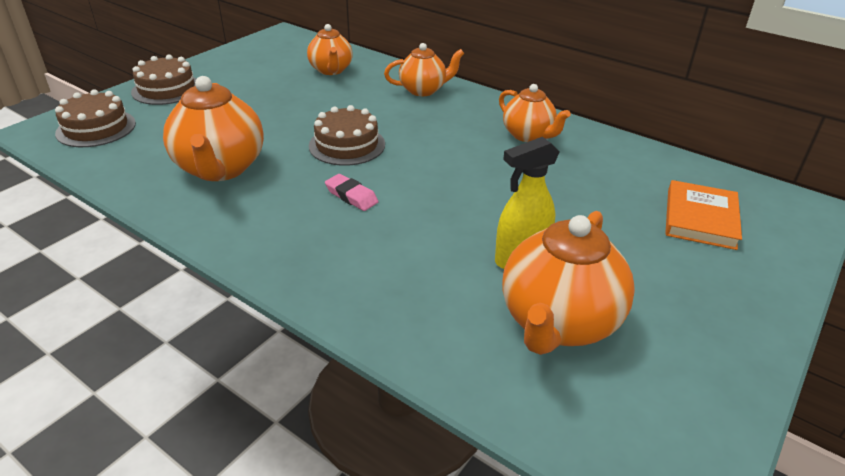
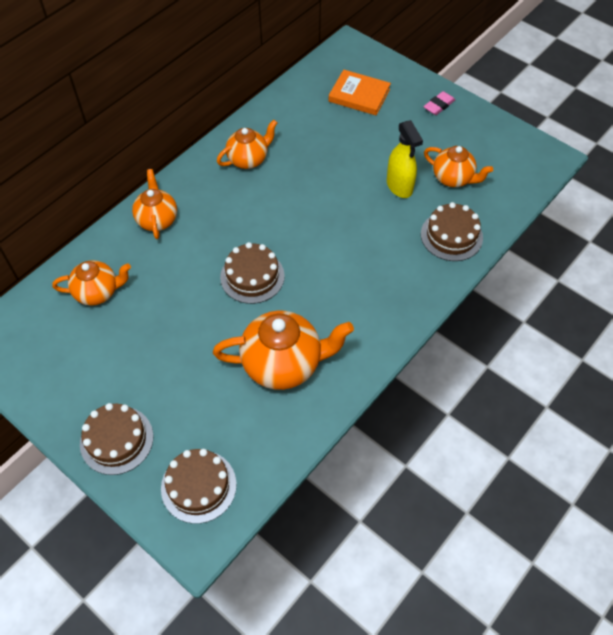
camera: 85 degrees left, 20 degrees up
pink eraser [325,174,379,211] -> pink eraser moved to [423,91,455,115]
orange teapot [502,211,635,355] -> orange teapot [424,146,493,187], size x0.62
none -> brown cake [421,202,483,261]

